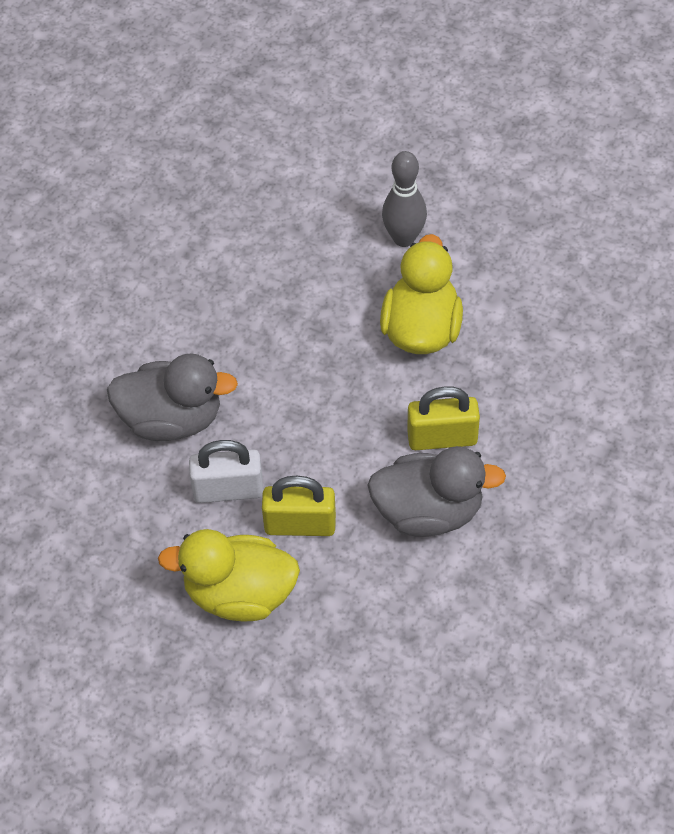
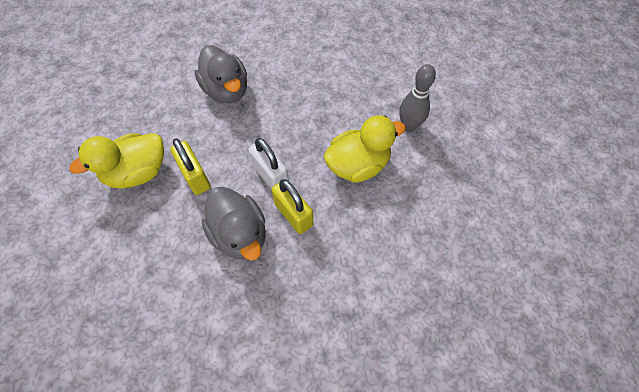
camera: 55 degrees right, 5 degrees up
yellow duck [158,529,300,621] -> yellow duck turned 90 degrees counterclockwise [69,133,164,189]
white padlock [189,440,263,503] -> white padlock moved to [248,138,289,189]

